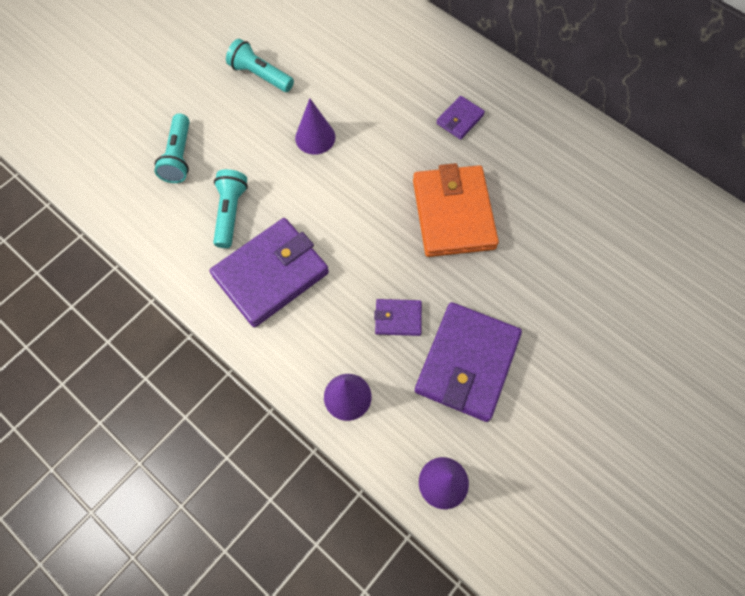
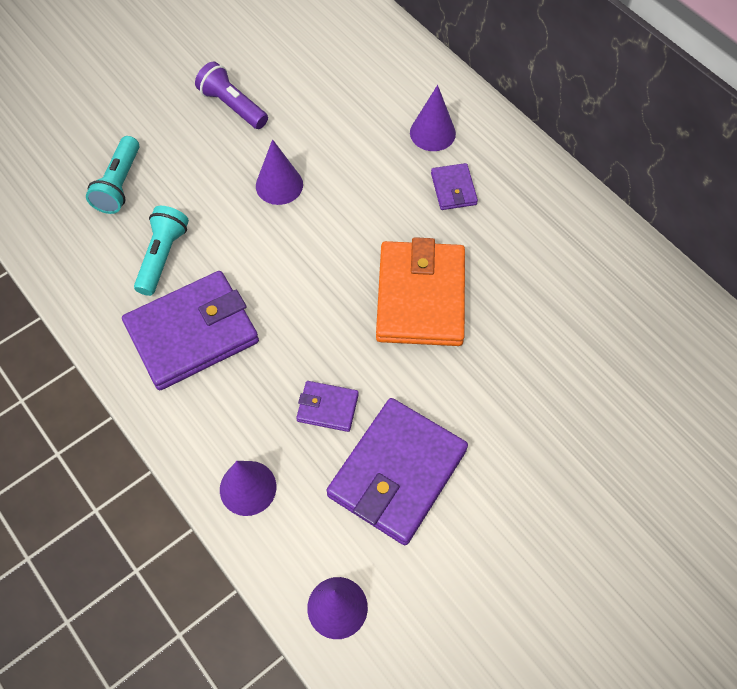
camera: 10 degrees right, 5 degrees down
turquoise flashlight [226,39,294,92] -> purple flashlight [195,61,268,129]
purple wallet [436,96,485,140] -> purple wallet turned 60 degrees counterclockwise [431,163,478,210]
none -> purple cone [410,85,456,151]

